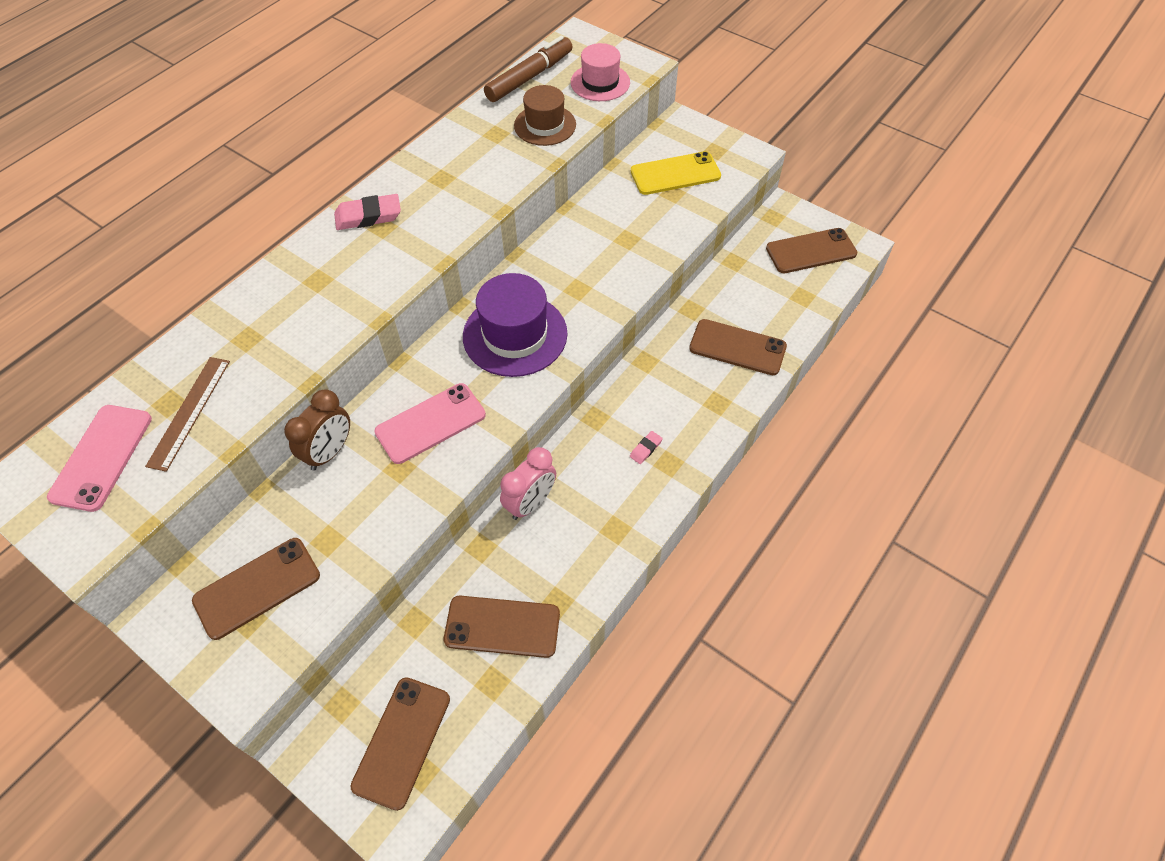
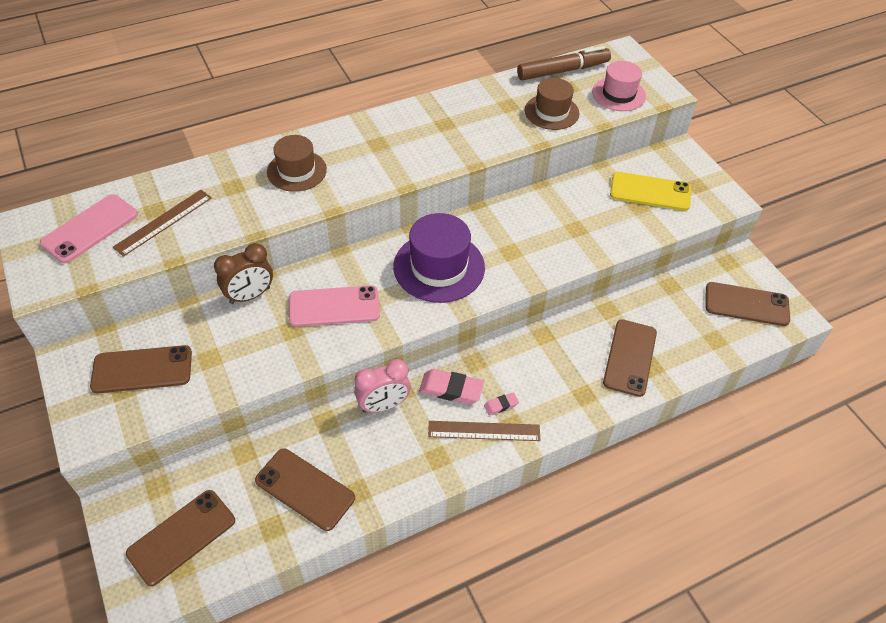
camera: 25 degrees right, 5 degrees down
pink eraser [334,194,401,230] -> pink eraser moved to [419,369,484,404]
brown phone [689,319,787,375] -> brown phone turned 60 degrees clockwise [603,319,657,397]
none -> brown hat [267,135,327,192]
none -> brown ruler [428,421,540,441]

